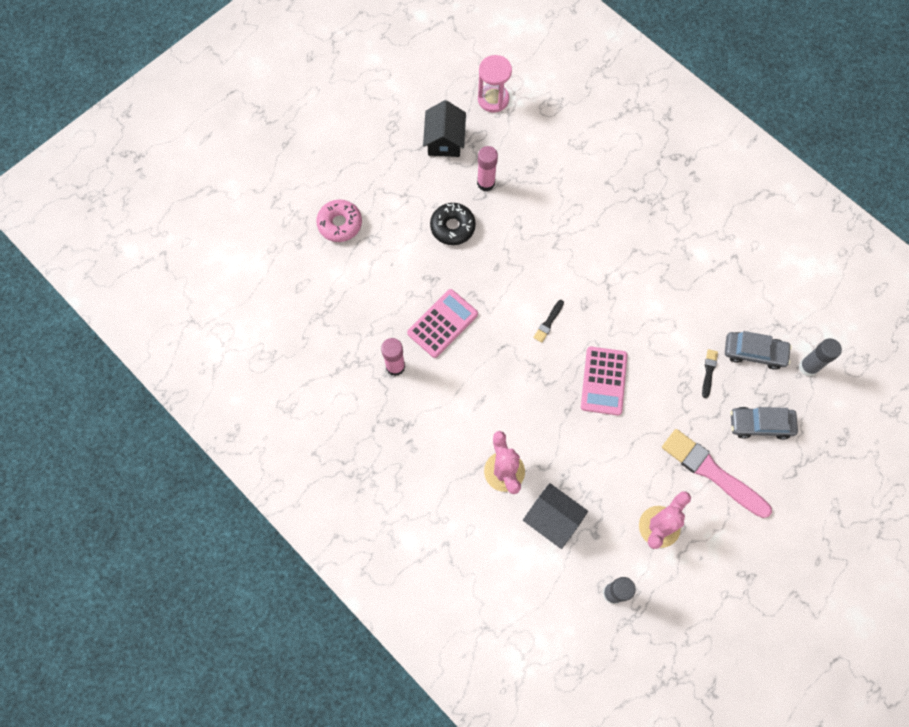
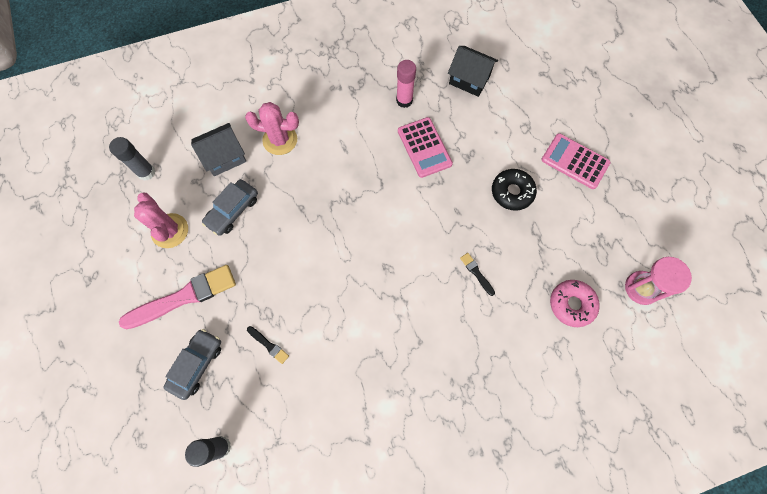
camera: 115 degrees right, 0 degrees up
pink donut [316,200,362,242] -> pink donut moved to [550,280,600,327]
black house [423,100,466,157] -> black house moved to [448,46,498,97]
pink glue stick [477,146,498,191] -> none
black brush [533,300,564,343] -> black brush moved to [460,253,495,296]
pink calculator [581,347,627,415] -> pink calculator moved to [541,133,611,189]
grey car [725,331,792,370] -> grey car moved to [202,179,258,236]

